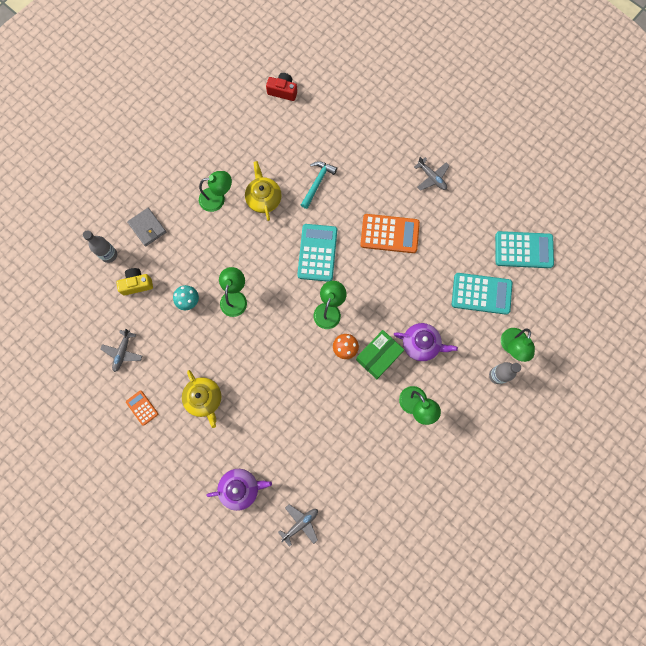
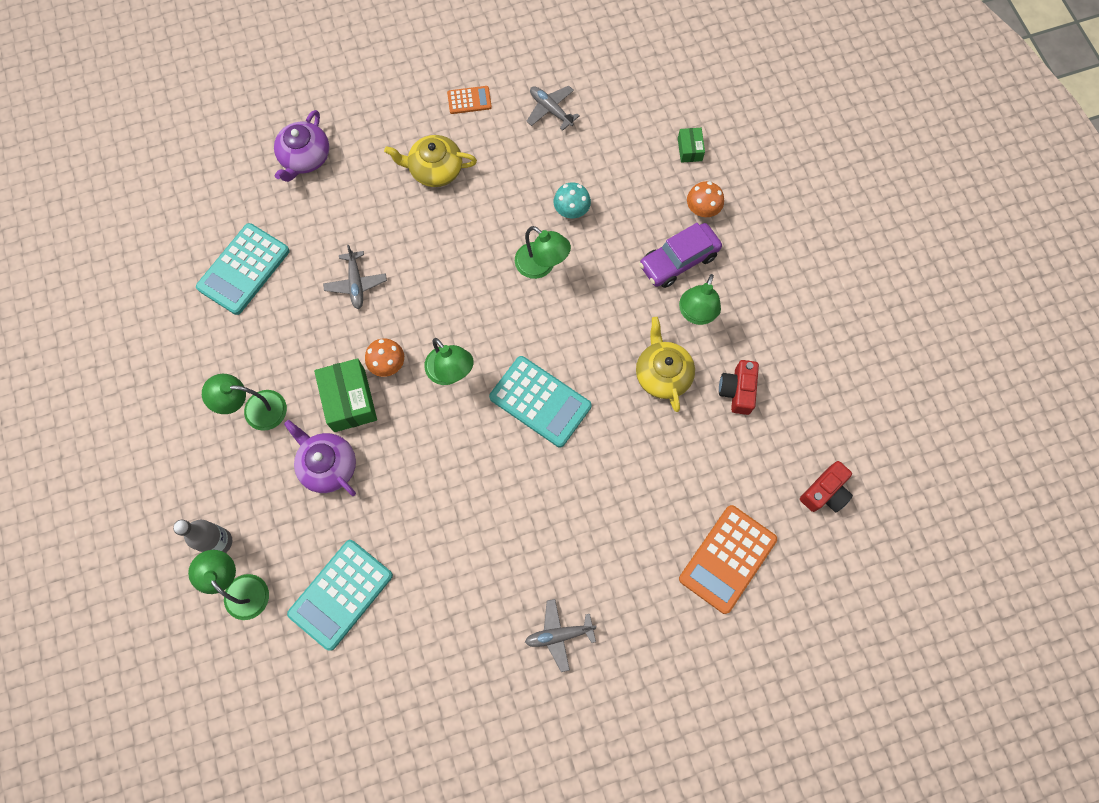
camera: 120 degrees right, 5 degrees down
grey bottle [83,231,117,263] -> green box [678,128,705,163]
yellow camera [116,268,153,296] -> none
grey wallet [127,208,166,247] -> orange mushroom [687,181,724,217]
yellow teapot [245,161,282,221] -> yellow teapot turned 120 degrees counterclockwise [636,317,695,412]
grey plane [278,504,318,547] -> grey plane moved to [323,245,387,309]
turquoise hammer [301,161,337,209] -> none
orange calculator [360,214,420,253] -> orange calculator moved to [679,505,777,614]
purple teapot [394,323,458,361] -> purple teapot turned 90 degrees clockwise [284,420,356,496]
turquoise calculator [495,231,554,268] -> turquoise calculator moved to [196,223,290,315]
none -> purple car [639,223,722,288]
none -> red camera [719,360,759,415]

